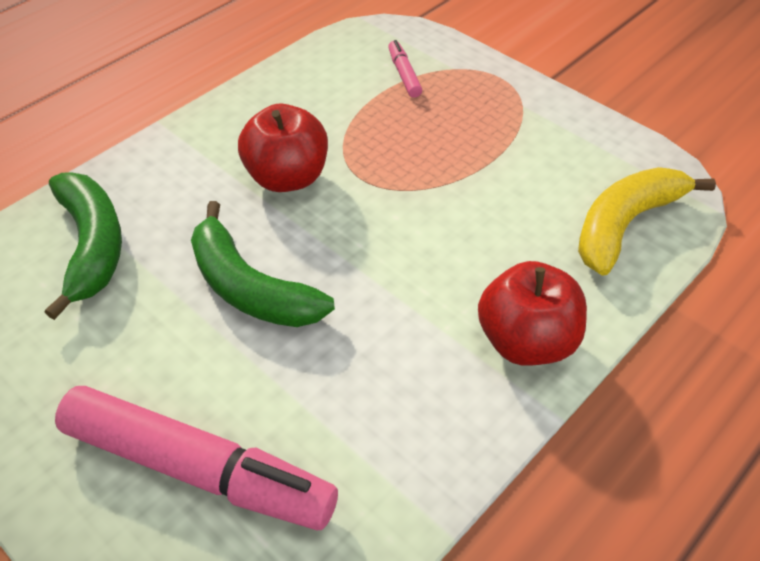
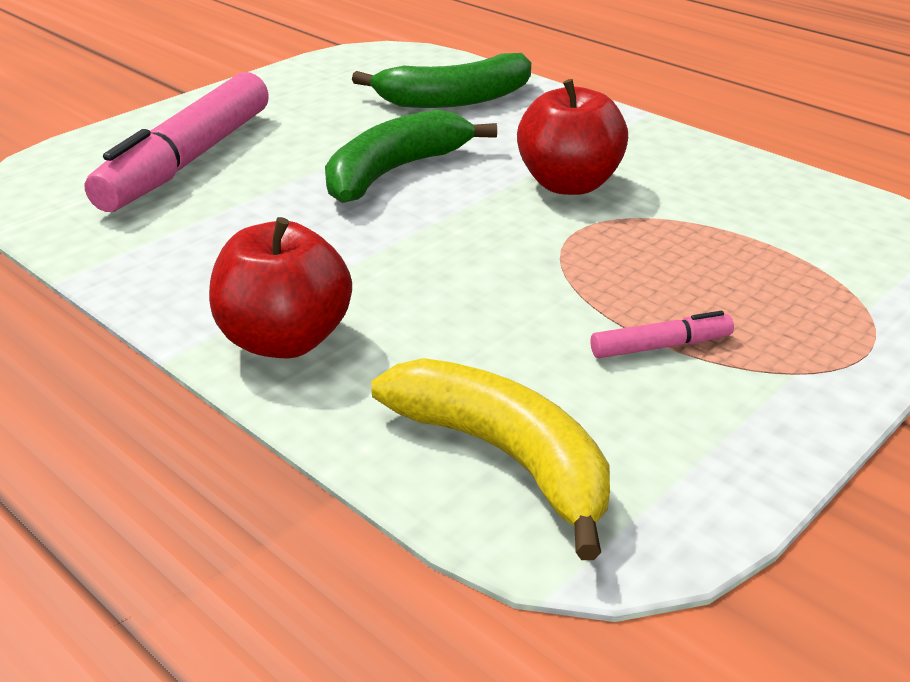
camera: 90 degrees right, 15 degrees down
pink marker [388,40,422,98] -> pink marker moved to [591,311,734,358]

